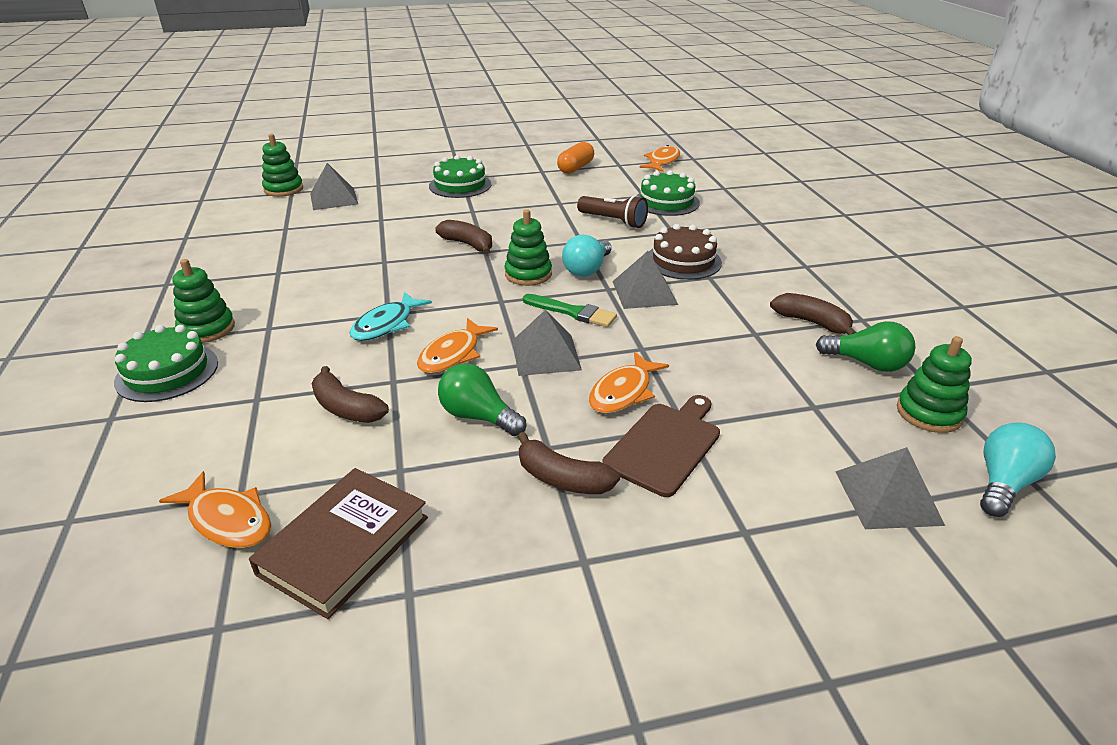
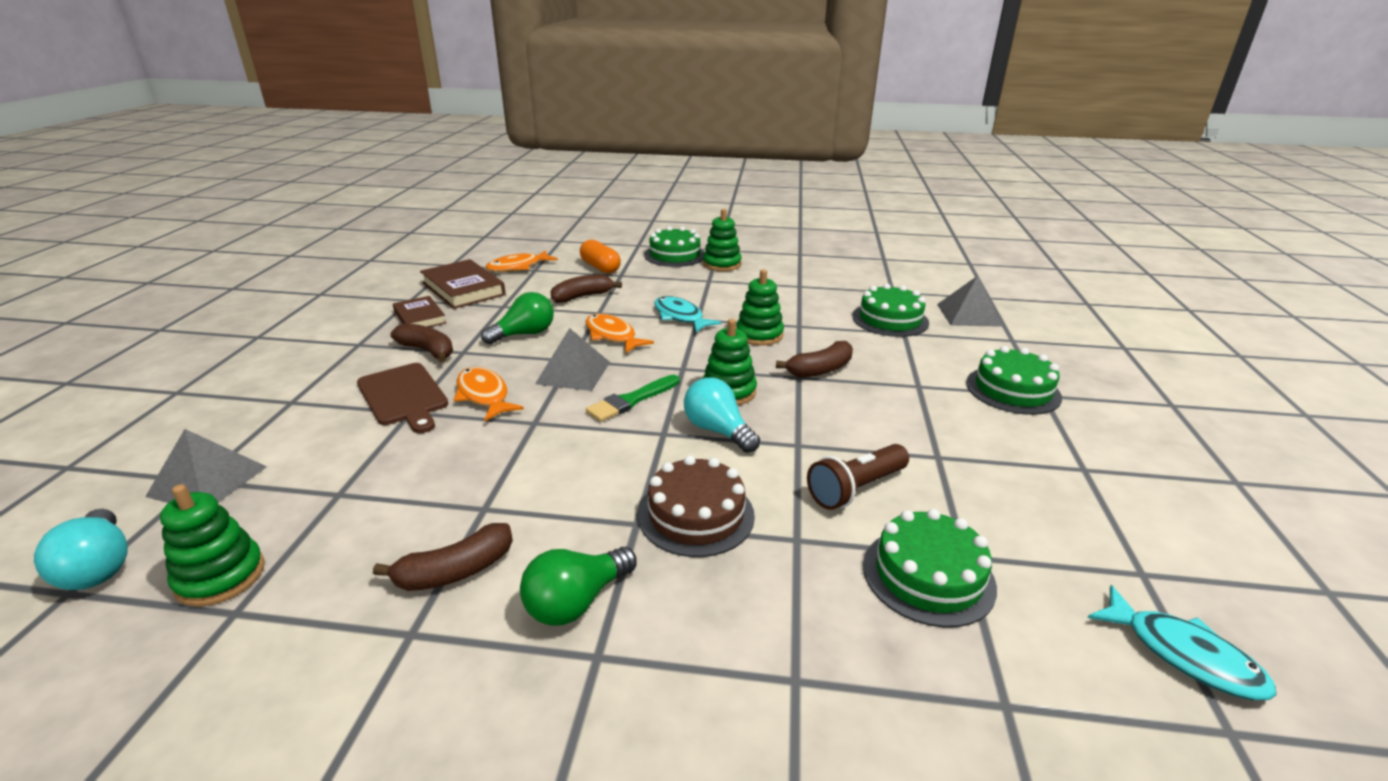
camera: 110 degrees right, 5 degrees down
green stacking toy [262,134,303,197] -> green stacking toy moved to [736,269,784,346]
brown banana [518,432,620,494] -> brown banana turned 75 degrees clockwise [391,323,453,362]
orange capsule [557,142,594,174] -> orange capsule moved to [580,240,621,273]
grey pyramid [612,251,678,309] -> none
orange fish [640,145,680,172] -> turquoise fish [1088,585,1277,700]
green light bulb [816,321,916,372] -> green light bulb moved to [520,547,637,626]
none -> brown book [393,296,446,327]
none -> green cake [852,283,929,337]

